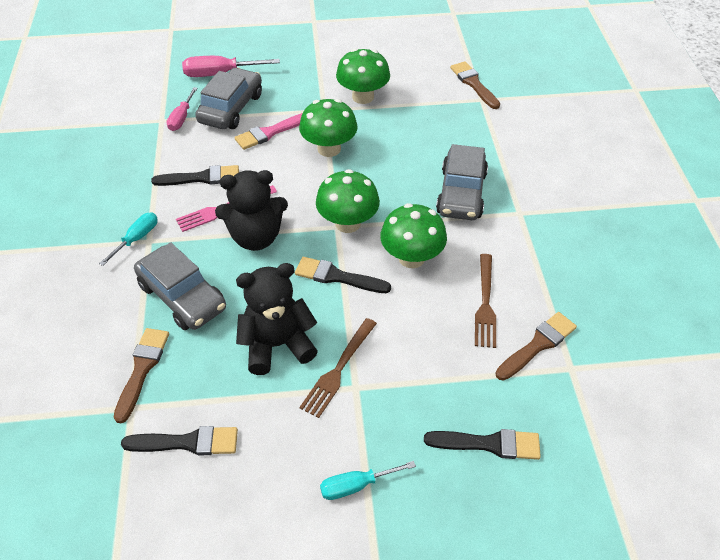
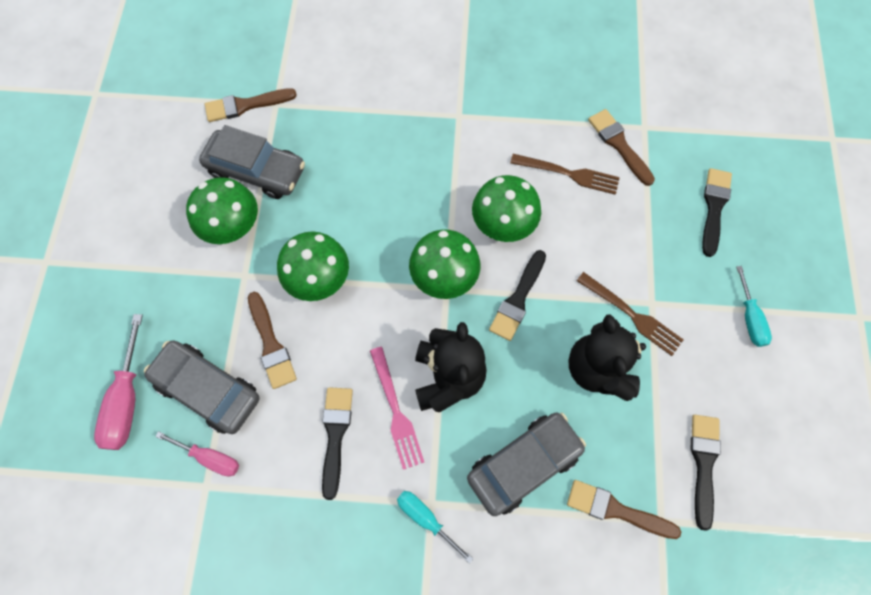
camera: 80 degrees left, 20 degrees up
pink brush [235,113,302,150] -> brown brush [248,292,297,389]
grey car [436,144,488,220] -> grey car moved to [199,125,305,199]

